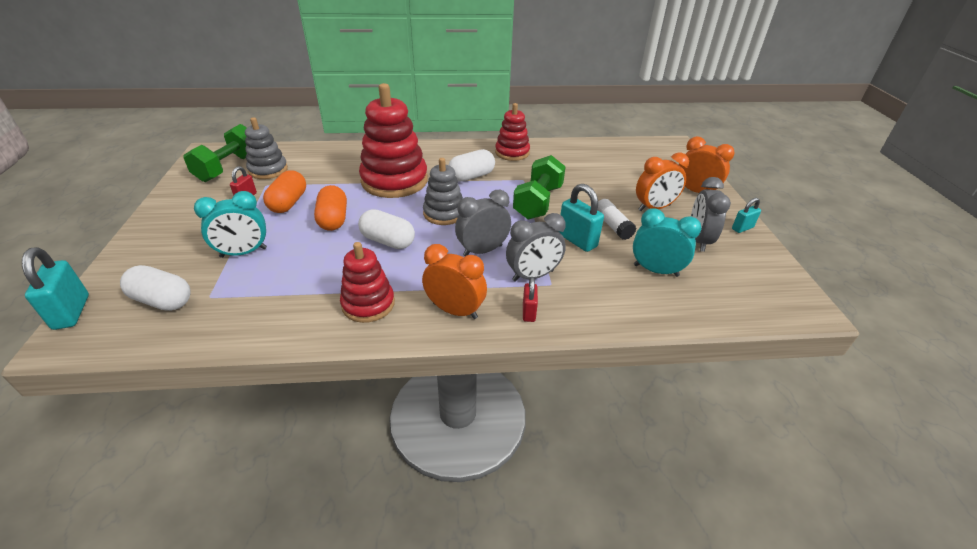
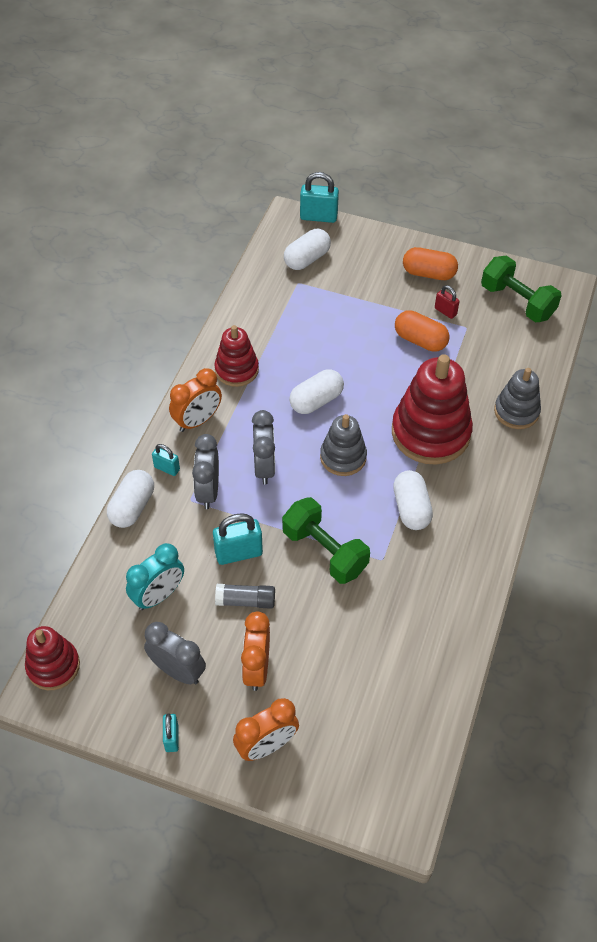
camera: 115 degrees right, 15 degrees up
turquoise clock [194,191,267,258] -> none
grey stacking toy [245,117,288,179] -> grey stacking toy moved to [494,368,541,429]
orange capsule [314,185,347,231] -> orange capsule moved to [403,247,458,280]
red stacking toy [495,103,530,161] -> red stacking toy moved to [25,626,80,690]
red padlock [523,277,538,322] -> turquoise padlock [152,444,180,476]
white glue stick [597,199,636,240] -> grey glue stick [215,584,275,609]
none -> white capsule [107,470,154,528]

